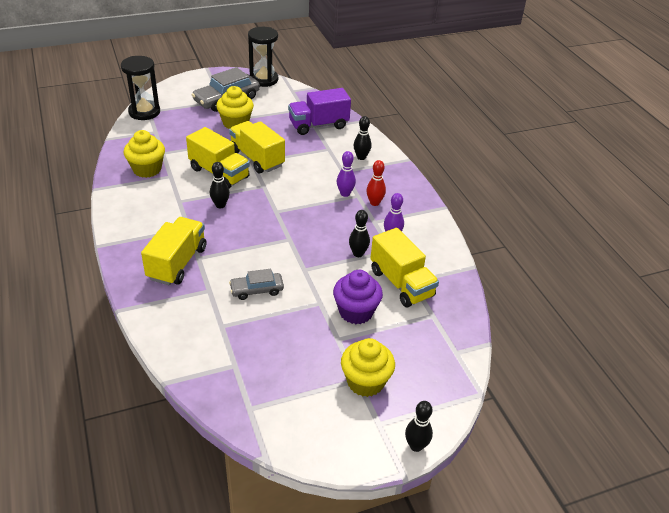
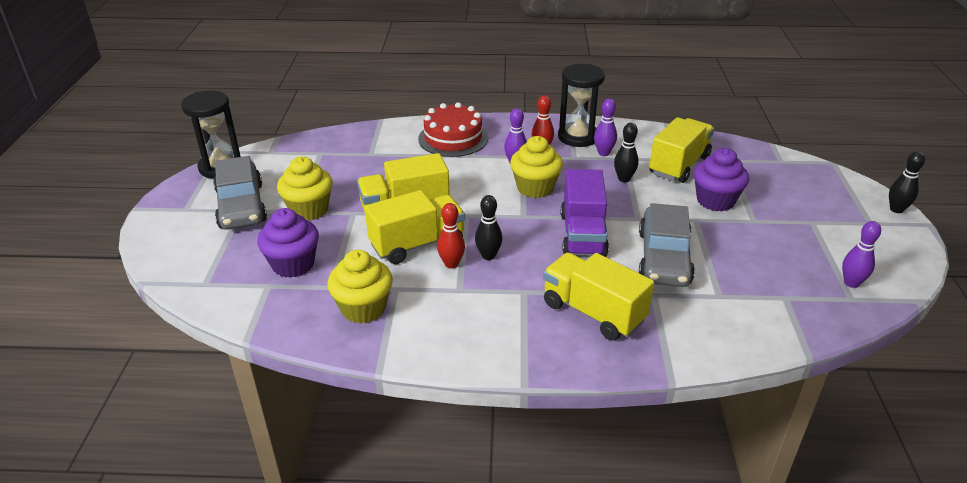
camera: 65 degrees left, 5 degrees down
black hourglass [121,56,160,120] -> black hourglass moved to [558,64,605,147]
grey car [229,269,284,300] -> grey car [639,203,695,287], size x1.74
purple truck [288,88,351,135] -> purple truck moved to [561,169,609,257]
yellow cupcake [341,338,395,397] -> yellow cupcake moved to [510,136,563,198]
black bowling pin [354,116,371,160] -> red cake [418,102,488,157]
yellow truck [370,228,439,307] -> yellow truck turned 45 degrees counterclockwise [649,117,714,183]
none -> purple cupcake [257,208,319,278]
none -> red bowling pin [437,203,465,269]
none -> purple bowling pin [842,221,881,288]

